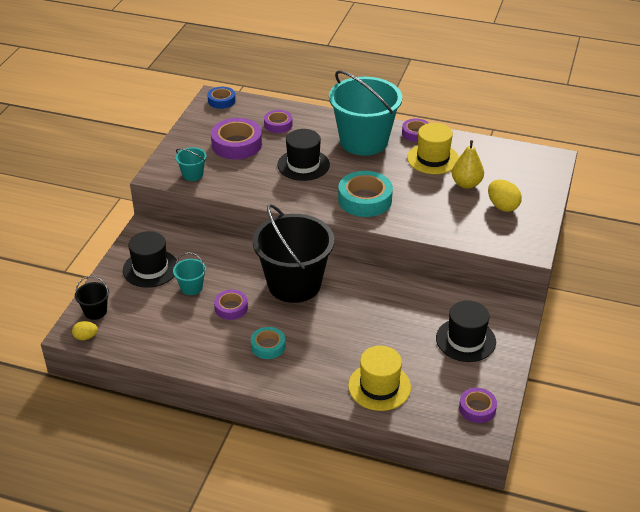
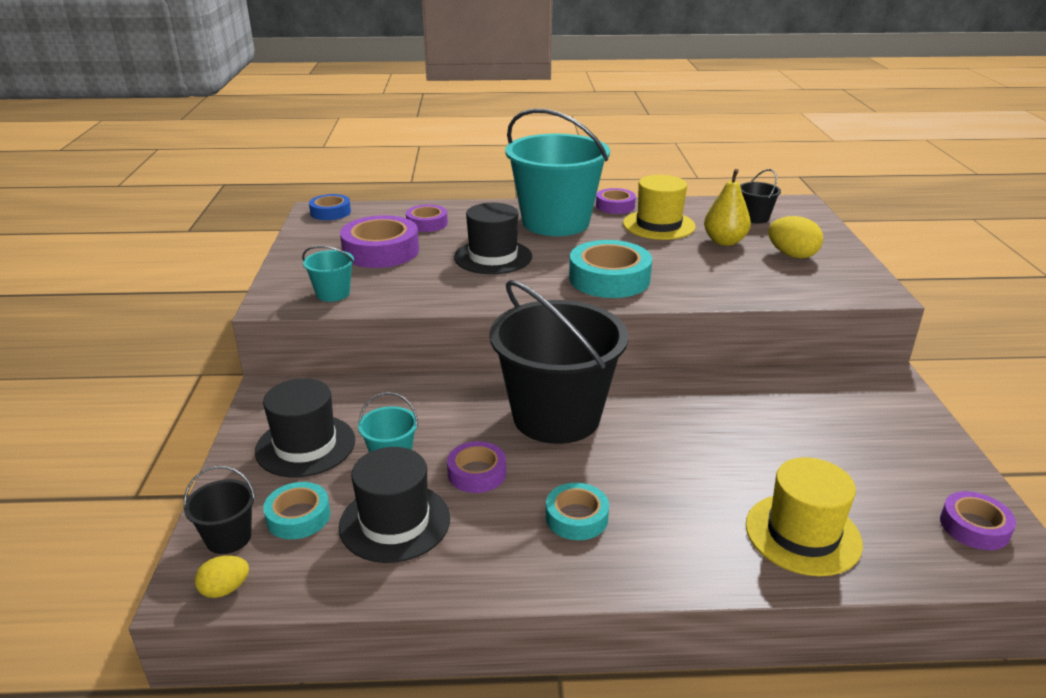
camera: 20 degrees left, 10 degrees down
black hat [436,300,496,362] -> black hat moved to [339,447,450,563]
none -> turquoise tape [263,482,330,539]
none -> black bucket [740,169,781,223]

